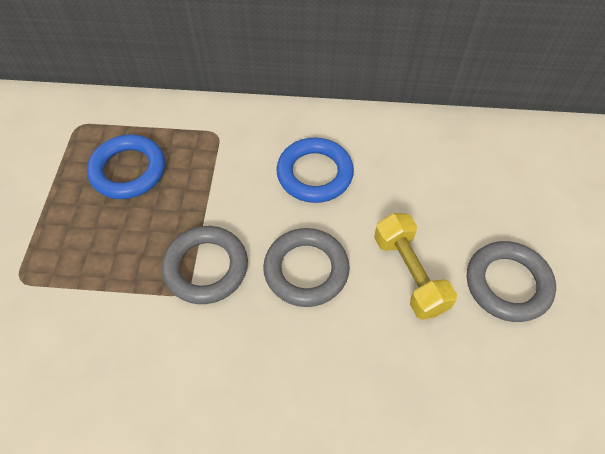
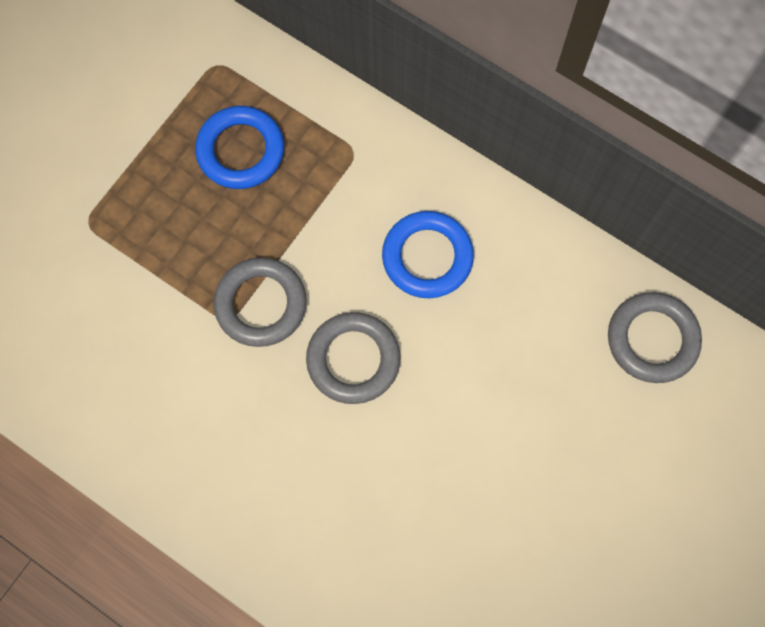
camera: 30 degrees right, 15 degrees up
yellow dumbbell [374,213,457,320] -> none
grey ring [467,241,556,322] -> grey ring moved to [608,292,702,383]

